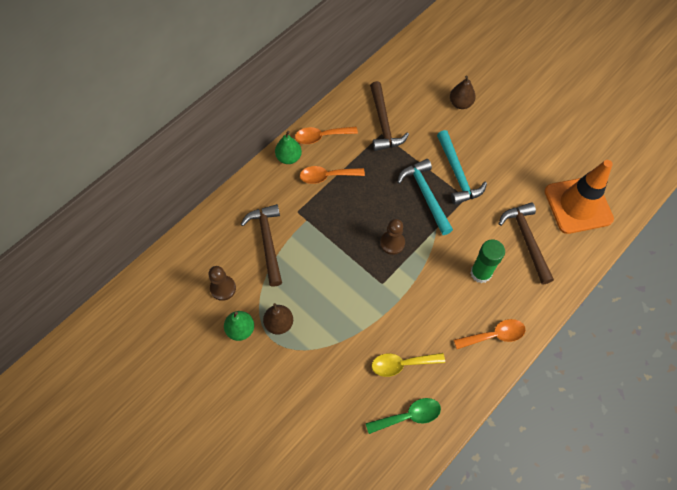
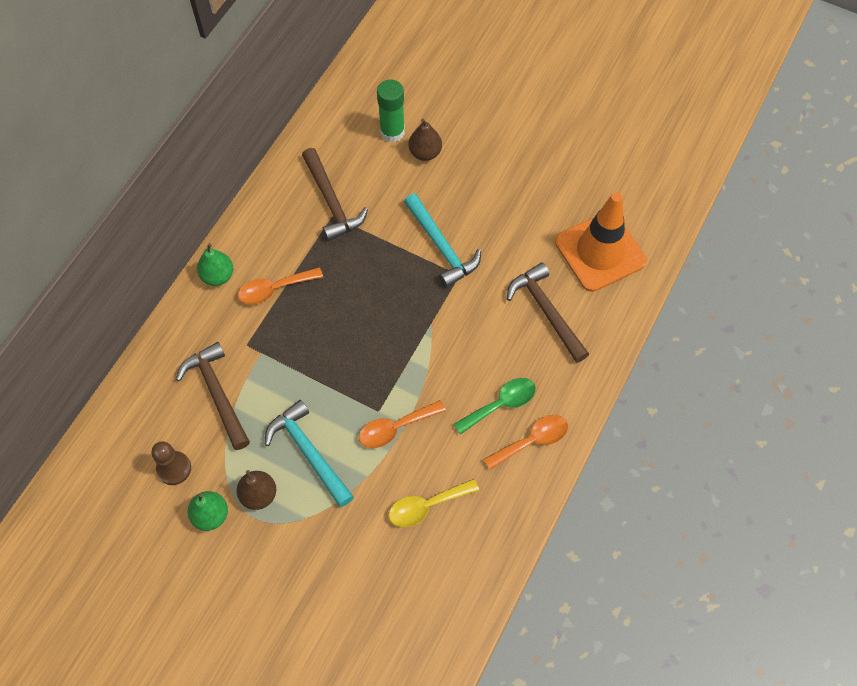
camera: 15 degrees left, 0 degrees up
orange spoon [295,127,358,144] -> orange spoon moved to [359,400,446,448]
green spoon [366,398,441,434] -> green spoon moved to [454,378,536,435]
brown pawn [380,219,405,255] -> none
turquoise hammer [397,159,453,235] -> turquoise hammer moved to [265,400,354,507]
green glue stick [470,239,505,283] -> green glue stick moved to [377,79,405,142]

